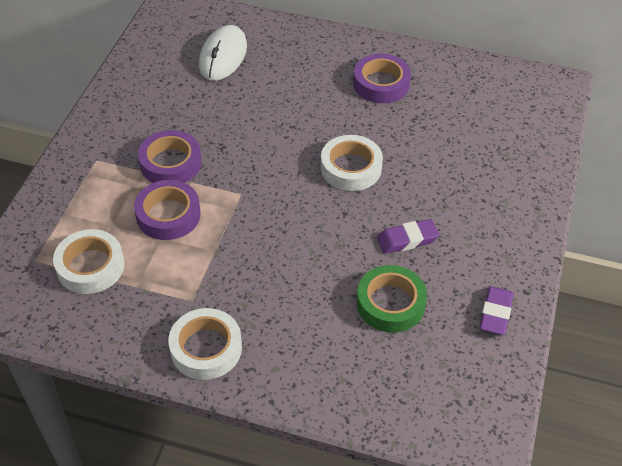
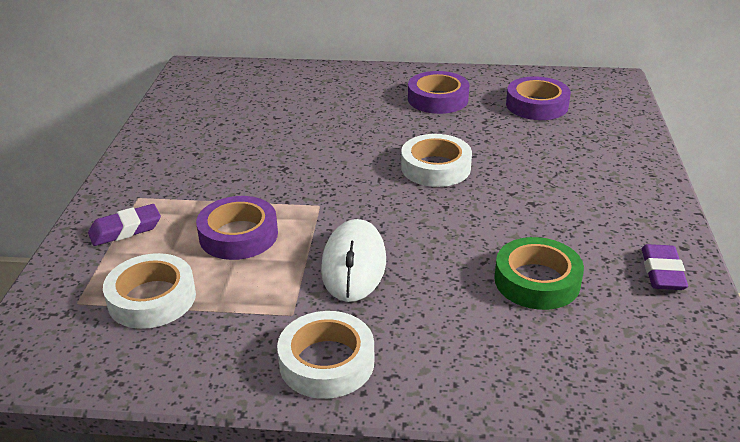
camera: 10 degrees left, 15 degrees down
purple tape [138,130,201,183] -> purple tape moved to [506,76,571,120]
white mouse [199,25,247,81] -> white mouse moved to [321,219,386,302]
purple eraser [377,219,439,254] -> purple eraser moved to [88,204,161,246]

